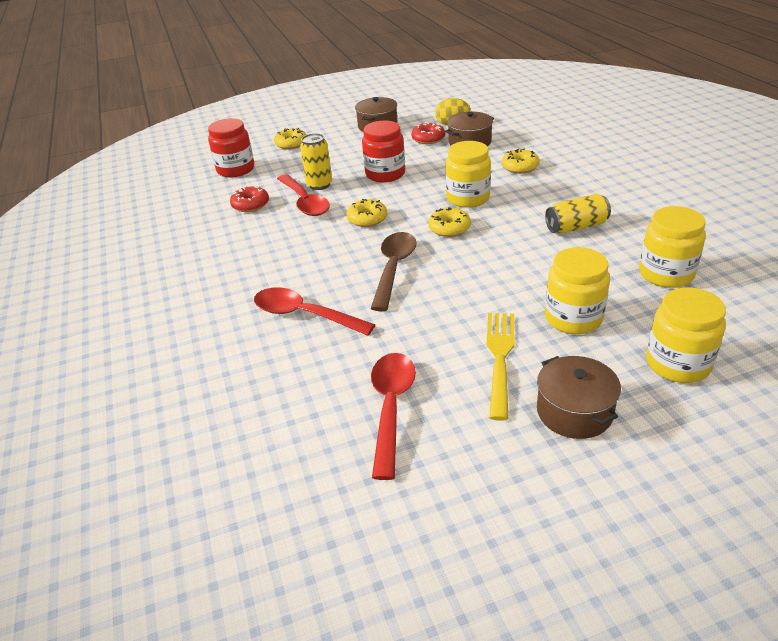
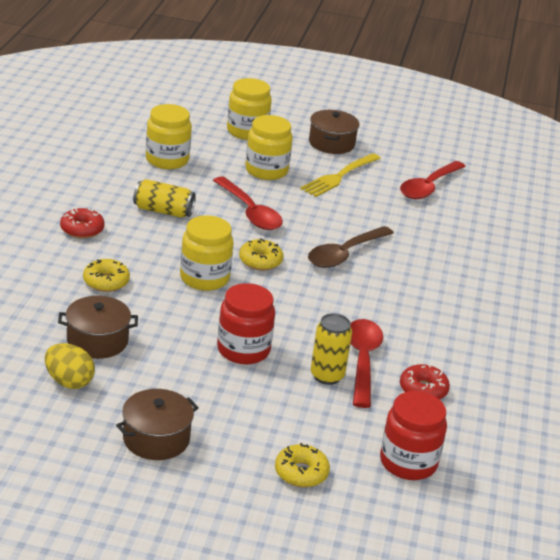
camera: 155 degrees left, 5 degrees down
red spoon [254,287,375,336] -> red spoon moved to [213,176,283,230]
yellow donut [346,199,387,227] -> none
red donut [411,122,445,144] -> red donut moved to [60,207,105,239]

